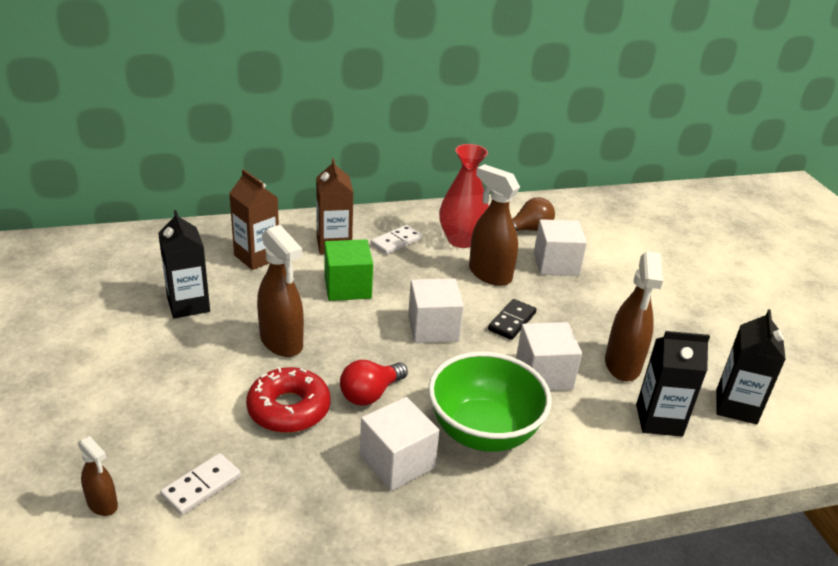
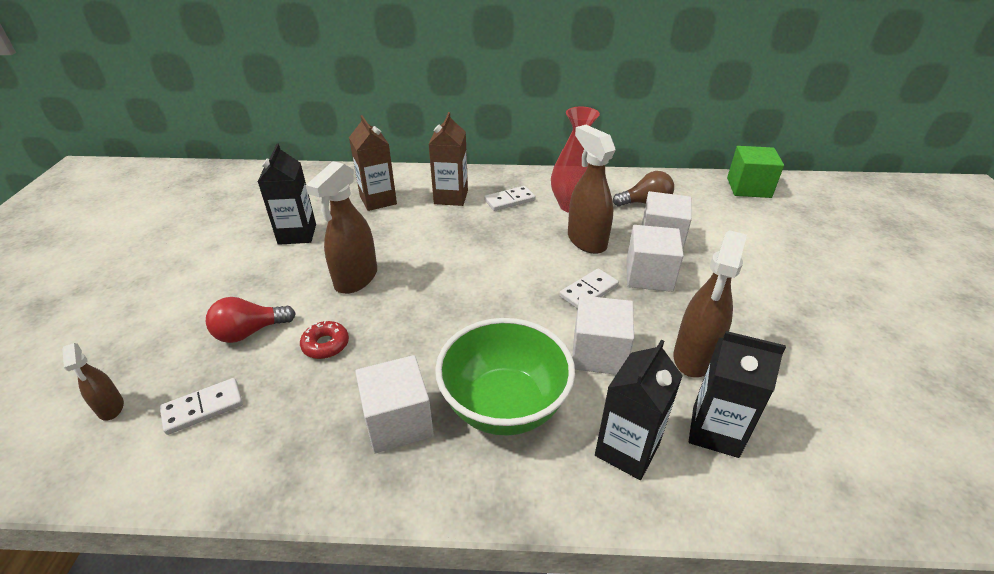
camera: 20 degrees right, 5 degrees up
red donut [246,367,330,433] -> red donut [300,320,349,359], size x0.58
brown spray bottle [257,225,304,357] -> brown spray bottle turned 45 degrees clockwise [306,161,377,294]
green cube [324,239,373,301] -> green cube moved to [727,146,784,198]
red light bulb [340,360,408,406] -> red light bulb moved to [206,297,296,343]
white cube [408,278,464,343] -> white cube moved to [626,225,684,292]
black domino [488,299,537,340] -> white domino [559,268,619,308]
black carton [716,309,786,425] -> black carton moved to [595,340,683,480]

